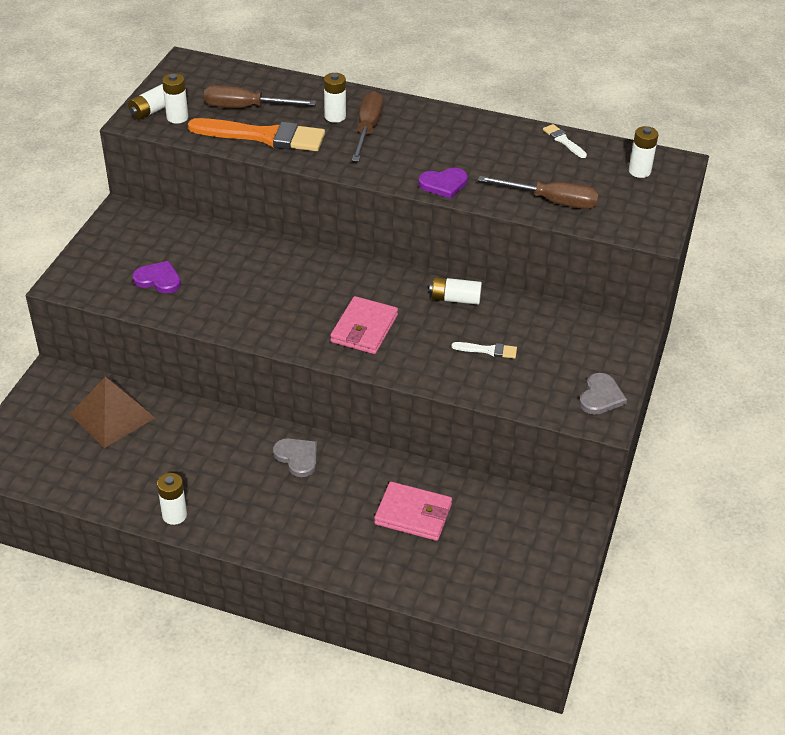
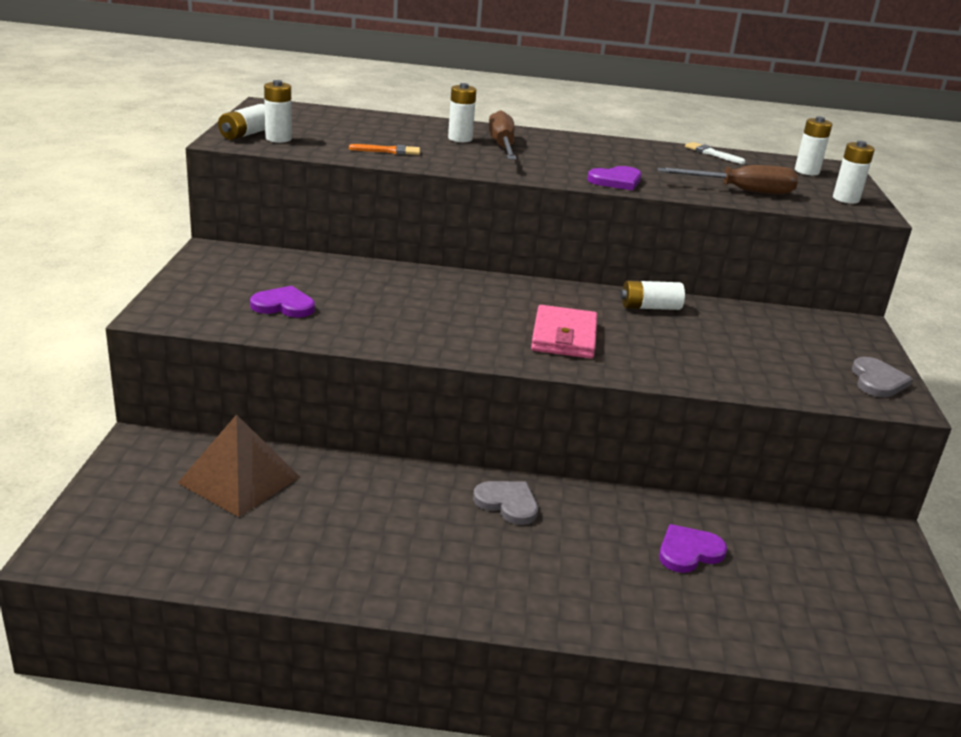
camera: 15 degrees left, 15 degrees down
white battery [157,473,187,525] -> white battery moved to [833,141,875,204]
orange brush [188,118,325,151] -> orange brush [349,144,420,155], size x0.44
brown screwdriver [204,85,316,108] -> none
pink wallet [374,482,452,541] -> purple heart [659,524,727,573]
white brush [452,342,517,359] -> none

